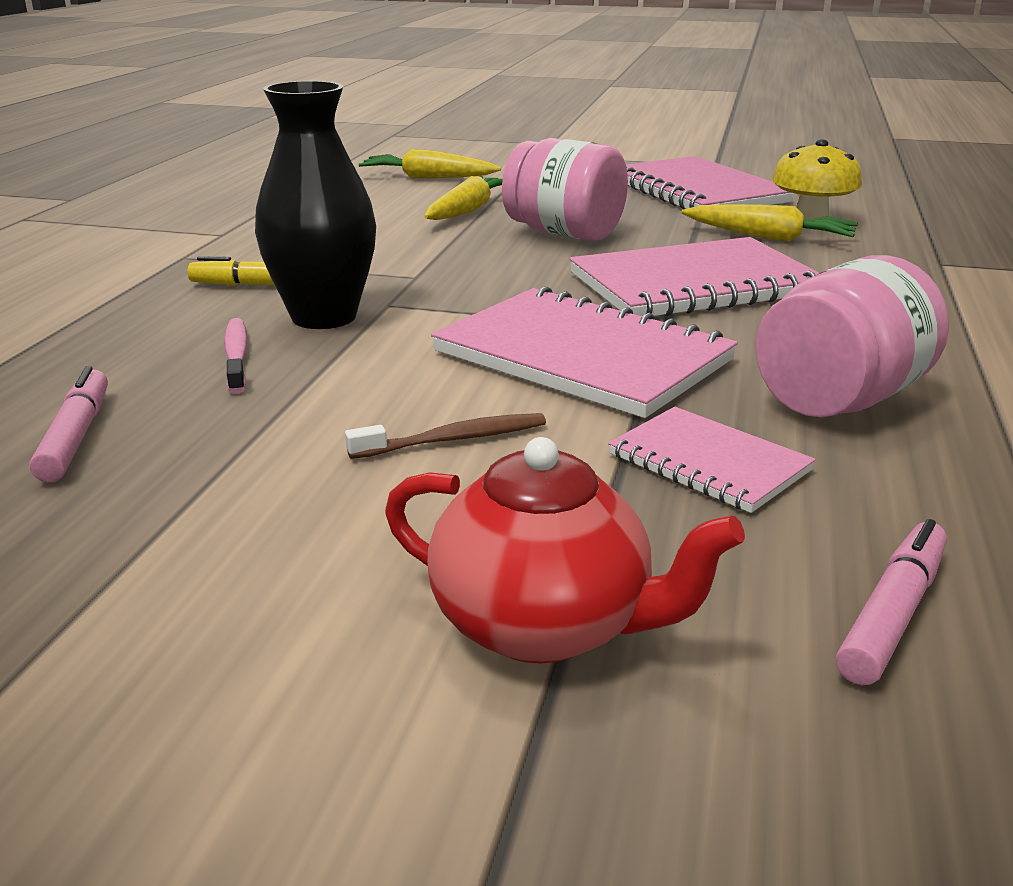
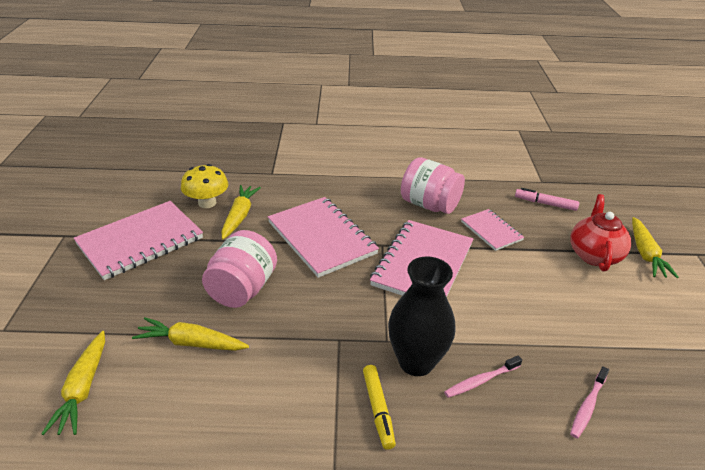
camera: 105 degrees left, 10 degrees up
pink marker [29,366,108,482] -> pink toothbrush [570,366,609,439]
brown toothbrush [345,413,546,459] -> none
pink notebook [608,407,816,513] -> pink notebook turned 60 degrees counterclockwise [461,209,524,251]
none -> yellow carrot [632,217,679,278]

